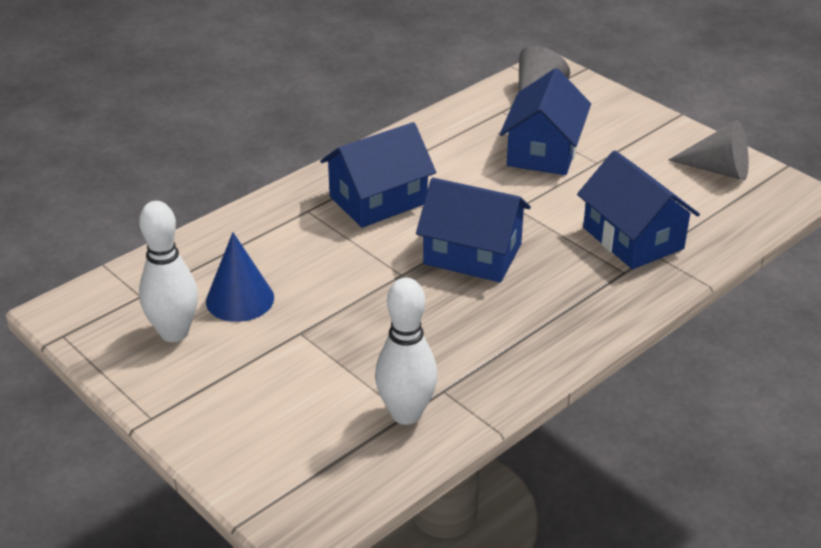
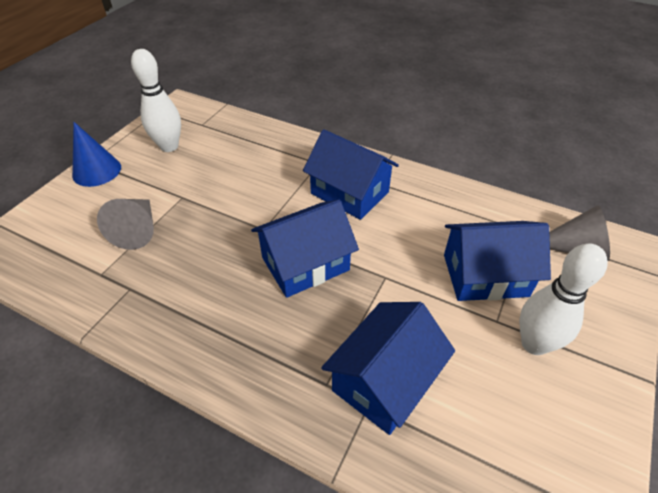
camera: 70 degrees right, 10 degrees up
blue cone [206,232,274,322] -> blue cone moved to [72,122,121,187]
white bowling pin [375,278,438,425] -> white bowling pin moved to [519,243,608,355]
blue house [416,178,531,282] -> blue house turned 60 degrees clockwise [251,200,359,298]
grey cone [668,120,749,180] -> grey cone moved to [97,199,154,250]

